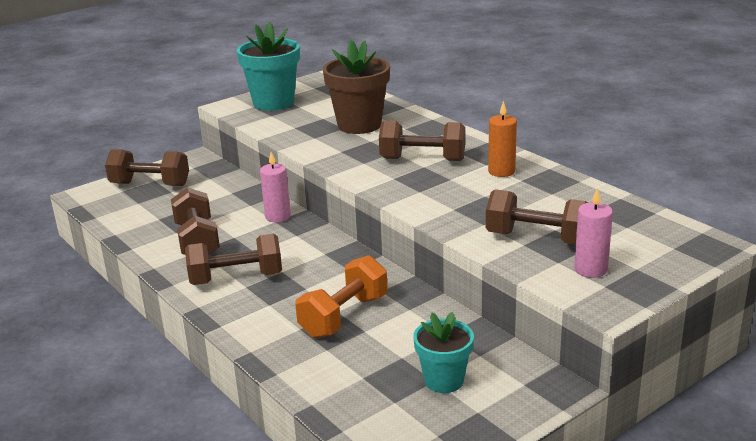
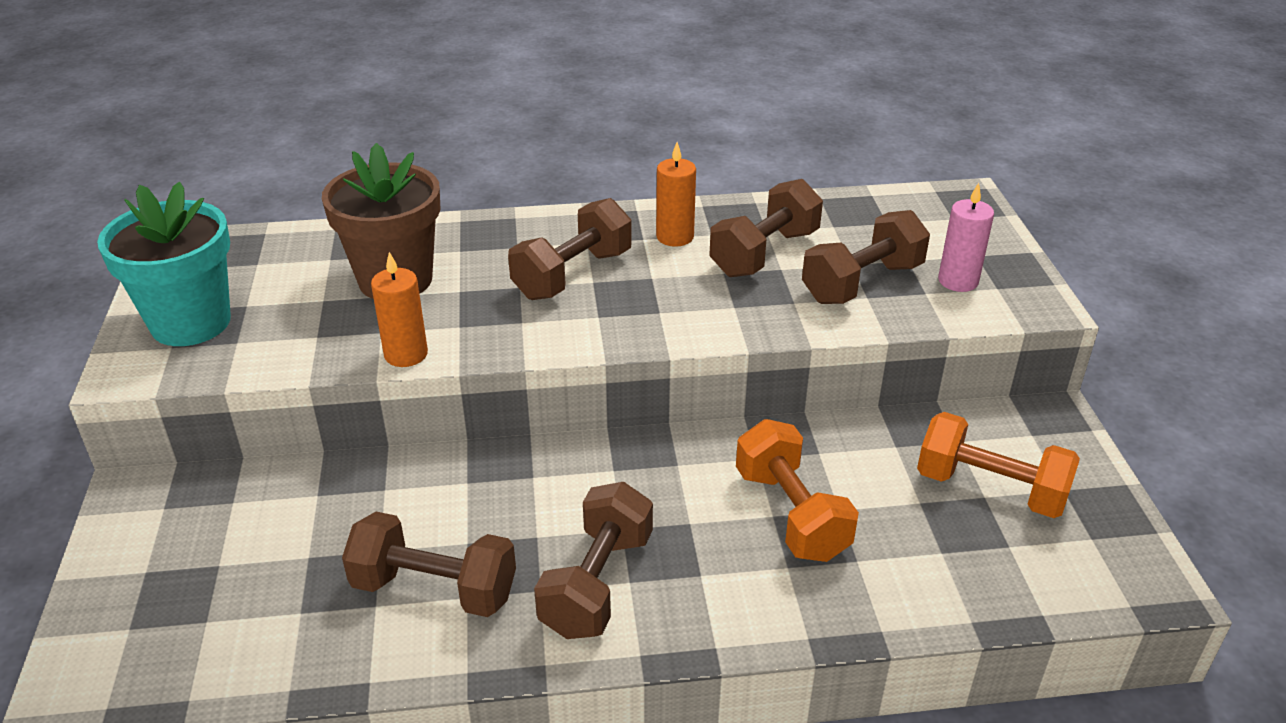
camera: 60 degrees left, 10 degrees up
brown dumbbell [105,149,189,186] -> brown dumbbell moved to [709,179,823,277]
pink candle [260,152,291,222] -> none
turquoise flower pot [413,312,474,393] -> orange dumbbell [917,412,1080,518]
none -> orange candle [371,252,428,367]

